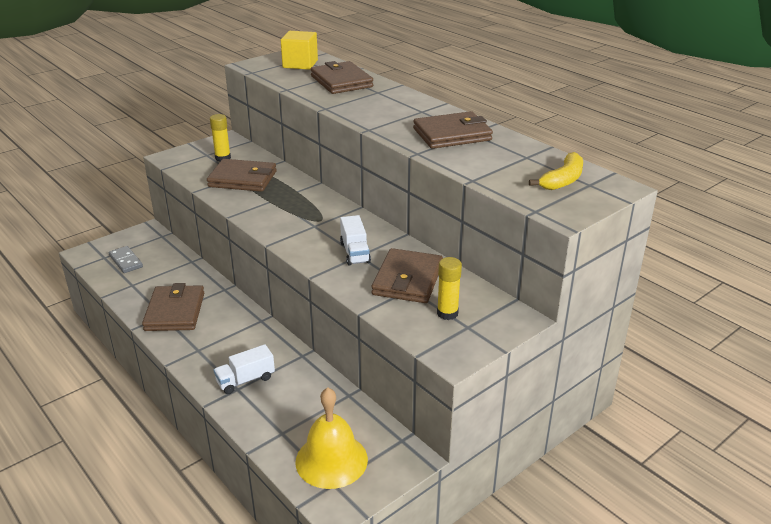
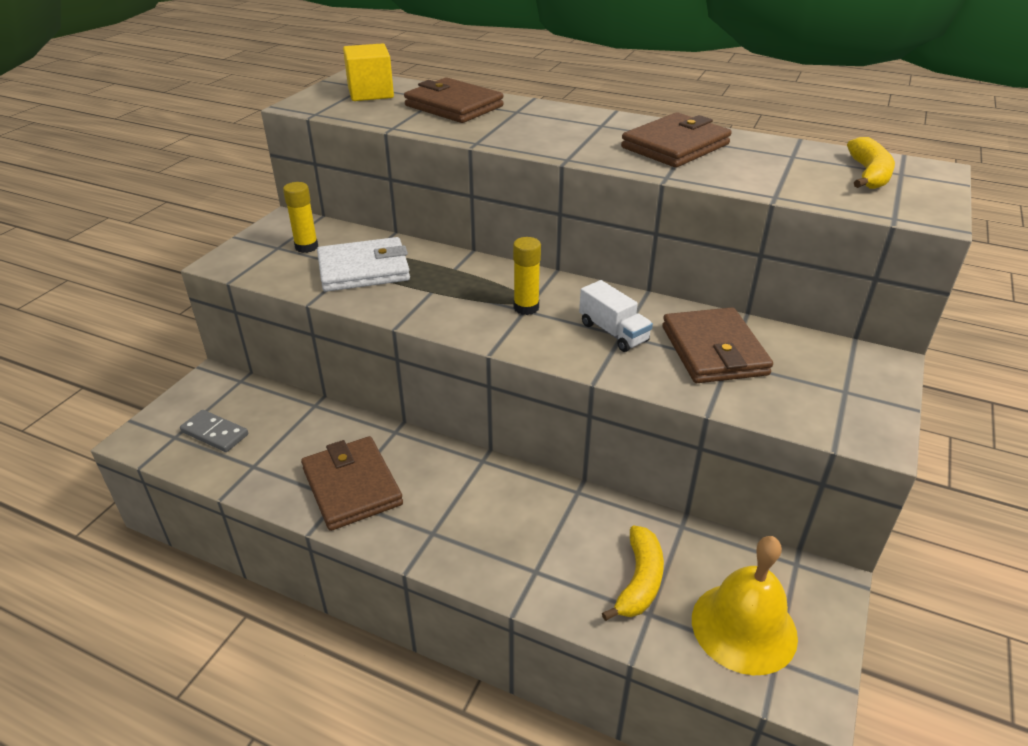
camera: 25 degrees left, 5 degrees up
brown wallet [207,159,277,192] -> white wallet [317,237,410,292]
white truck [214,344,275,394] -> none
yellow glue stick [437,257,462,320] -> yellow glue stick moved to [513,237,541,315]
none -> yellow banana [602,525,664,621]

